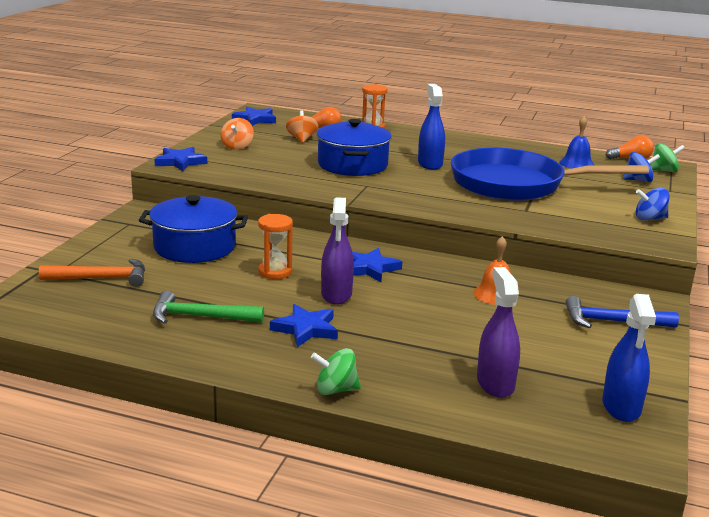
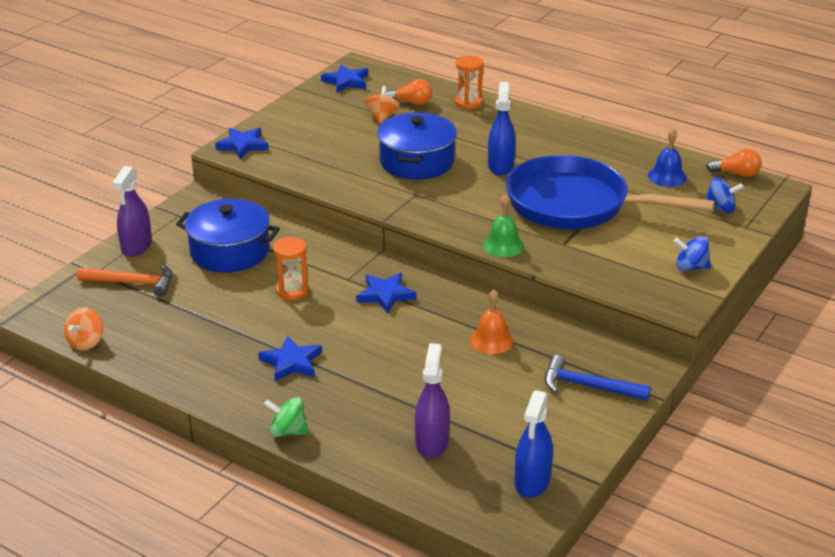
camera: 15 degrees right, 10 degrees up
green hammer [153,291,264,324] -> none
orange spinning top [221,118,254,150] -> orange spinning top moved to [64,307,103,351]
purple spray bottle [321,197,354,304] -> purple spray bottle moved to [112,166,152,257]
green spinning top [650,143,685,172] -> none
none -> green bell [483,194,524,257]

